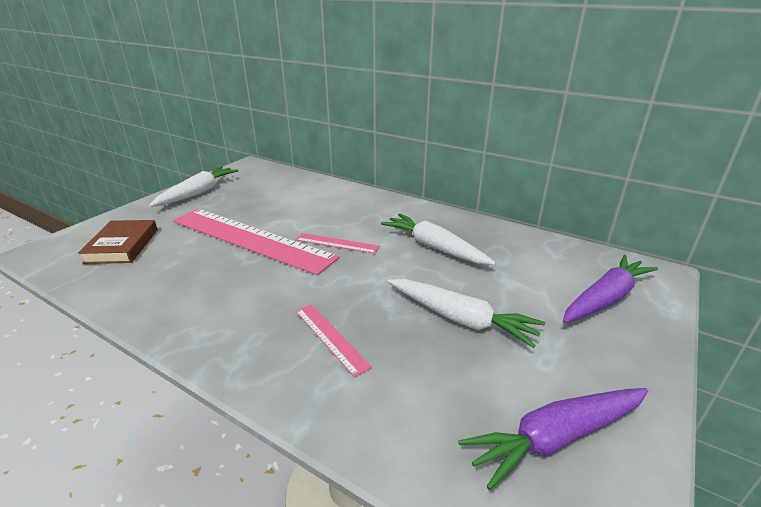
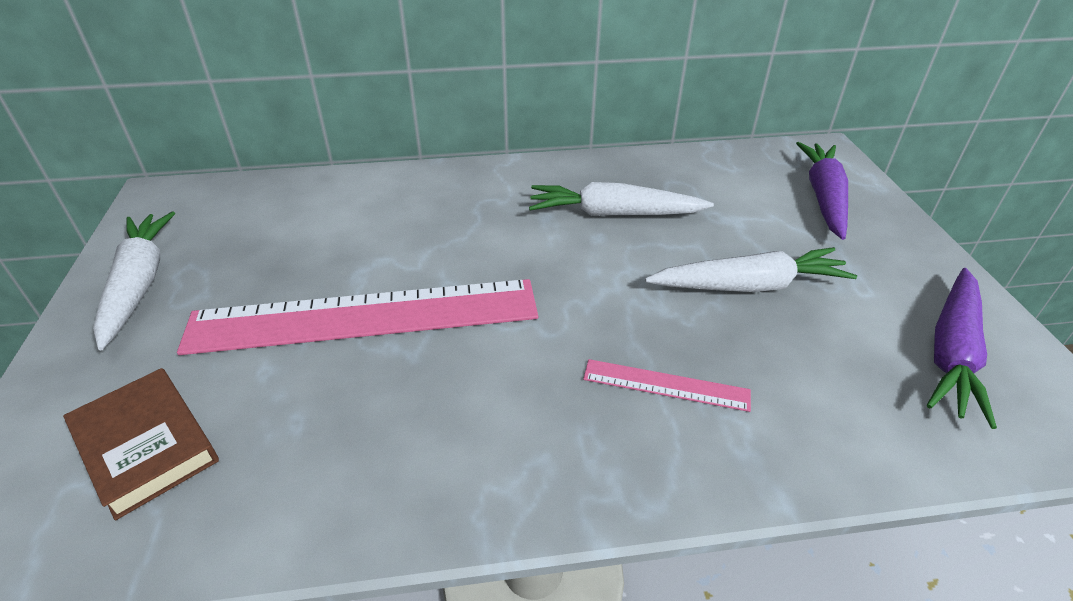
camera: 40 degrees left, 10 degrees up
pink ruler [296,233,380,254] -> none

